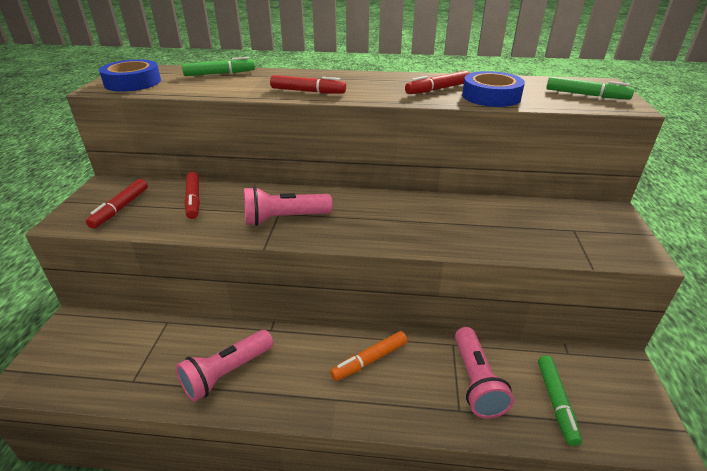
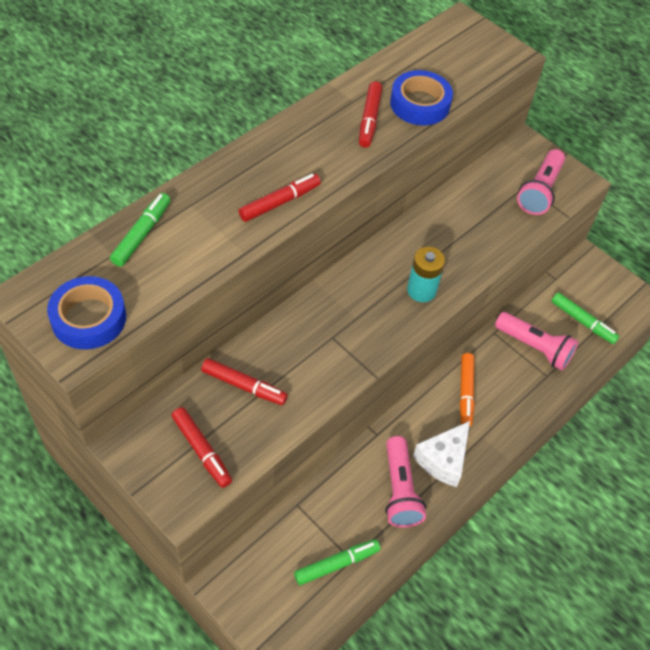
camera: 55 degrees left, 20 degrees up
pink flashlight [244,186,332,226] -> pink flashlight moved to [517,149,565,215]
green marker [546,76,634,100] -> green marker moved to [294,539,380,585]
none -> turquoise battery [407,247,445,302]
none -> white cheese [413,421,470,487]

